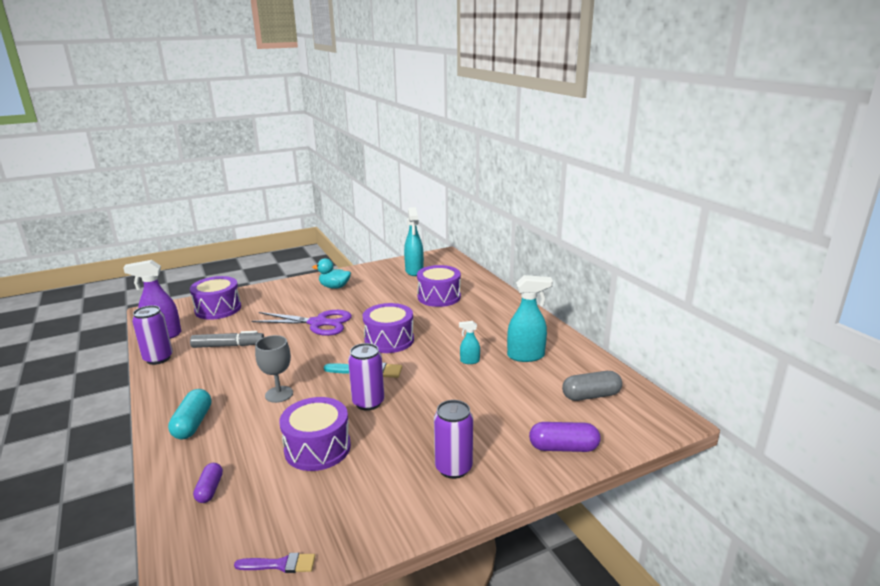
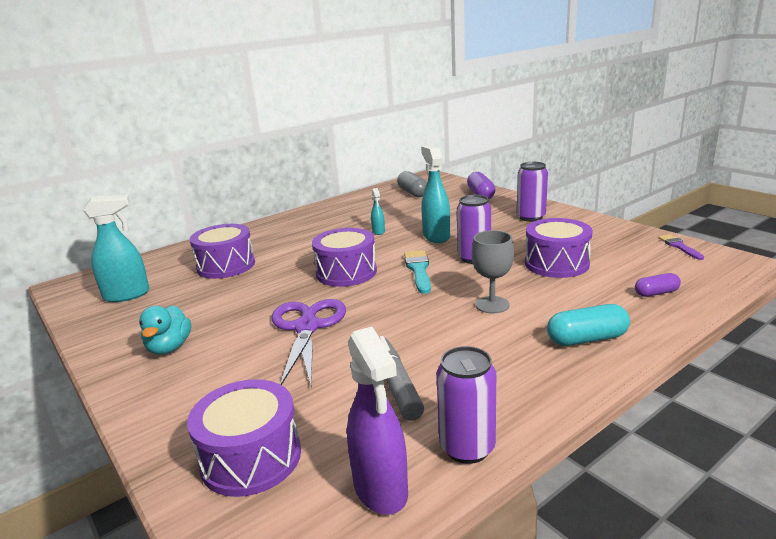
camera: 100 degrees left, 0 degrees up
turquoise spray bottle [507,275,553,362] -> turquoise spray bottle moved to [421,145,450,243]

